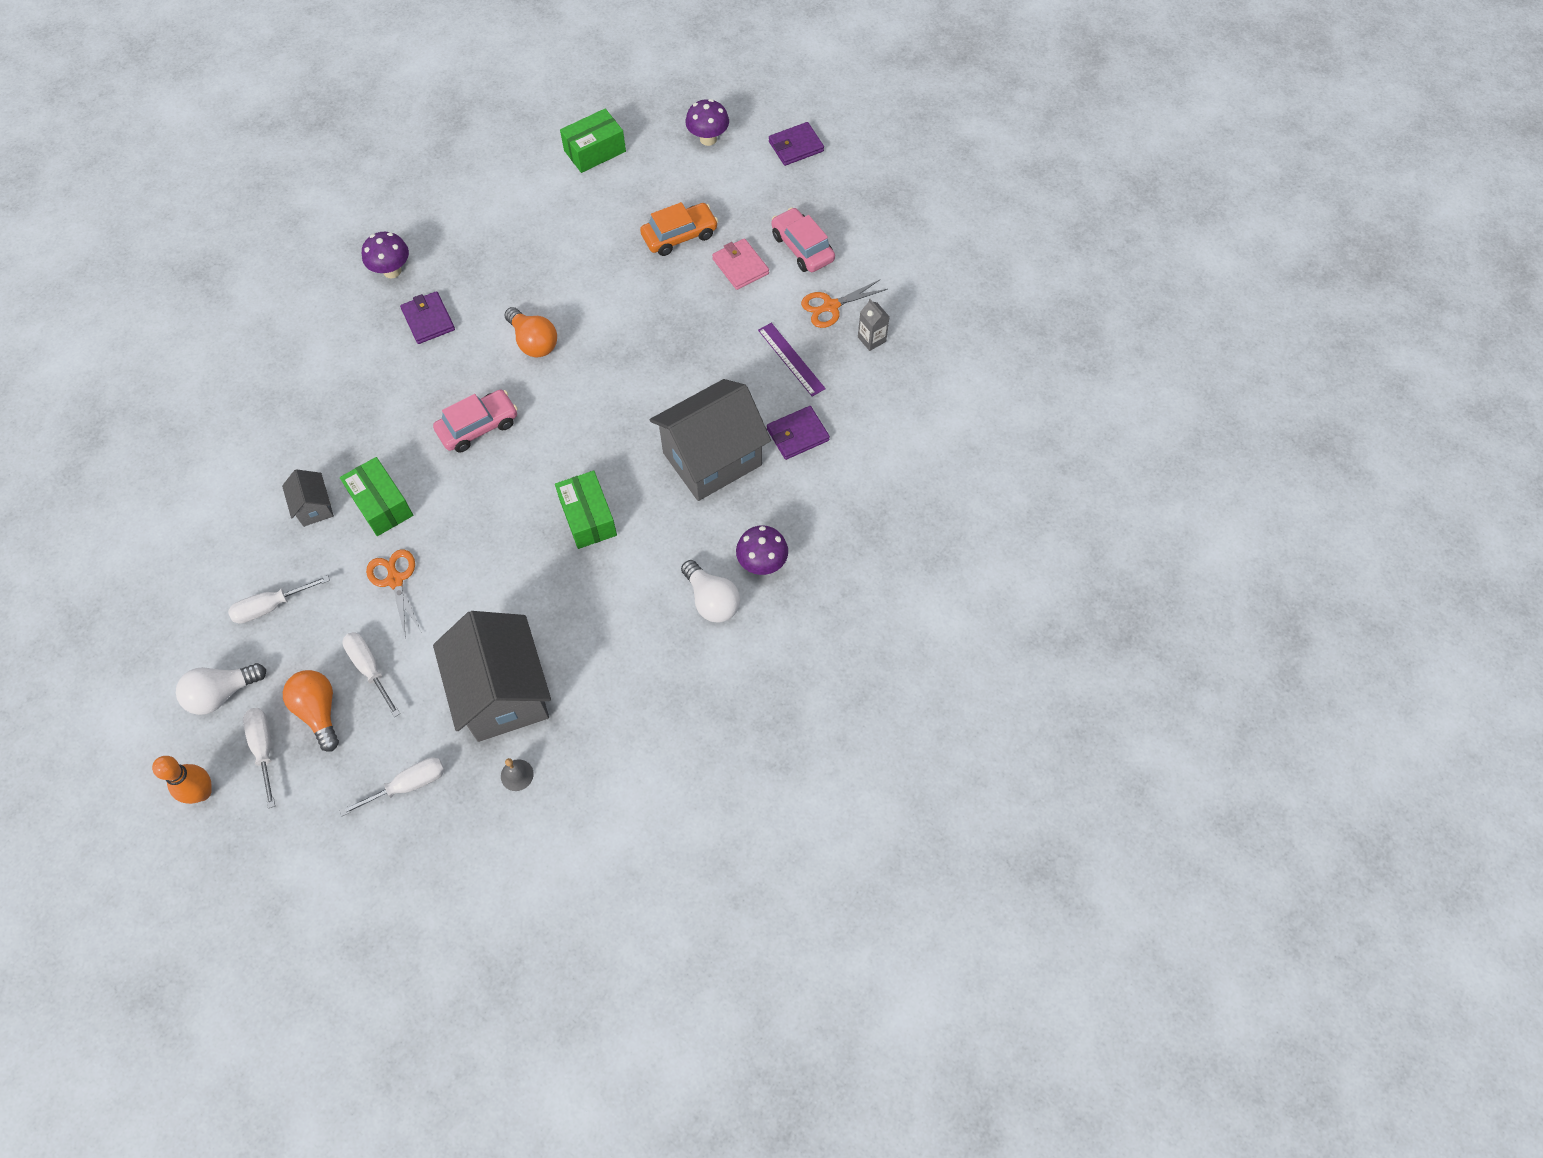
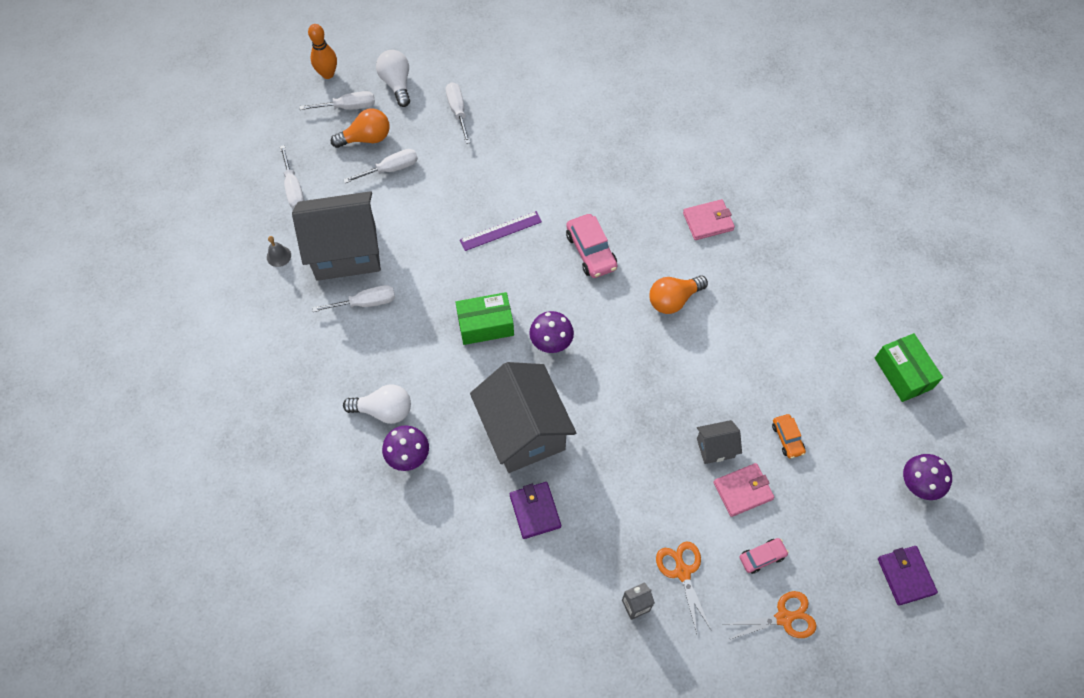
camera: 100 degrees right, 0 degrees up
grey house [282,469,334,527] -> grey house moved to [697,420,742,464]
green box [340,457,413,536] -> none
purple mushroom [362,232,409,279] -> purple mushroom moved to [529,311,574,353]
orange scissors [366,549,421,639] -> orange scissors moved to [722,591,816,640]
purple wallet [400,291,455,344] -> pink wallet [683,199,735,240]
orange car [640,202,718,256] -> orange car [772,414,806,458], size x0.59
white light bulb [681,560,740,623] -> white light bulb turned 150 degrees counterclockwise [343,385,411,424]
purple ruler [758,323,826,397] -> purple ruler moved to [460,211,542,251]
pink car [771,207,835,272] -> pink car [740,538,789,574], size x0.59
none -> white screwdriver [312,285,395,312]

